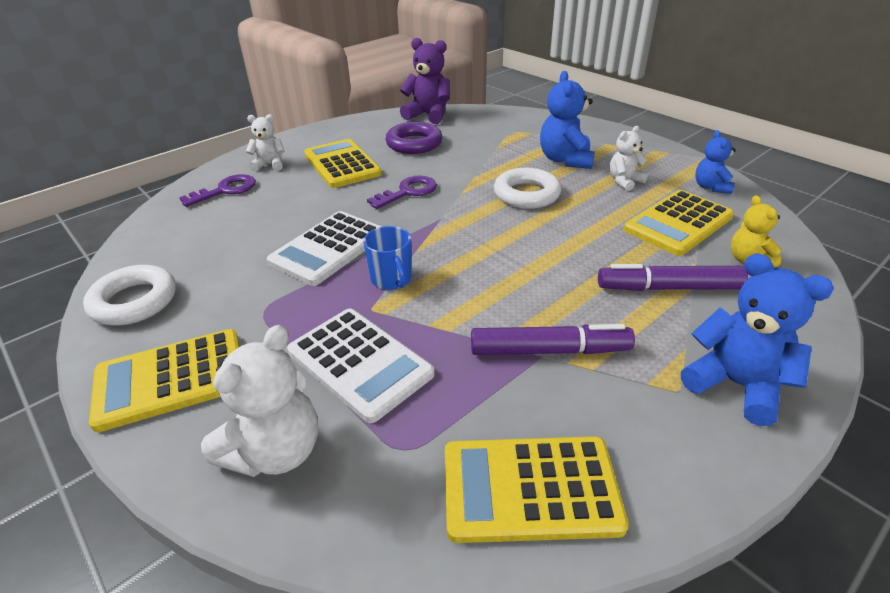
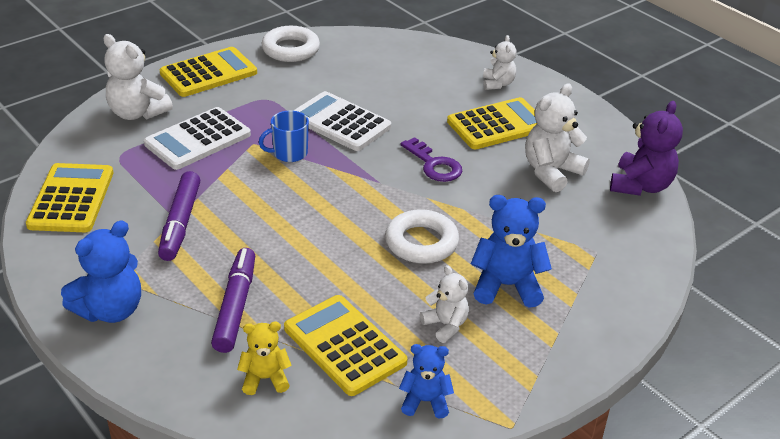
camera: 90 degrees right, 0 degrees up
yellow calculator [89,329,240,432] -> yellow calculator turned 75 degrees clockwise [160,47,257,97]
purple key [179,174,256,207] -> none
purple ring [386,122,442,154] -> white teddy bear [525,84,590,192]

